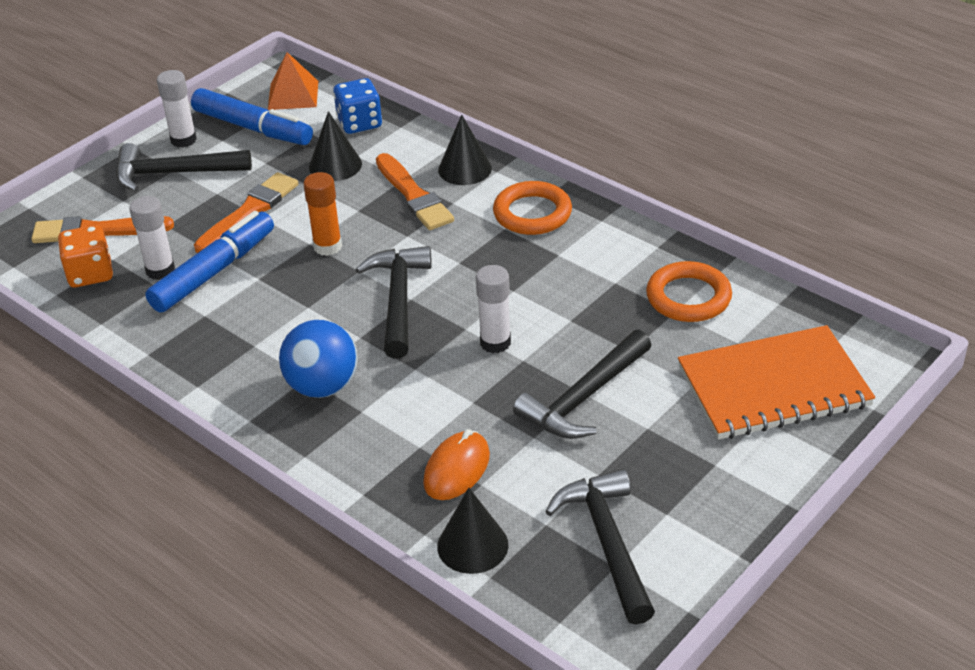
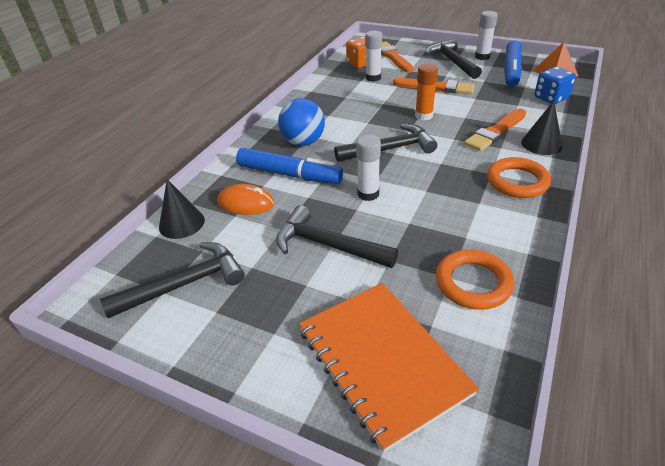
camera: 75 degrees right, 0 degrees up
blue marker [145,211,274,313] -> blue marker moved to [236,148,343,184]
black cone [309,111,362,181] -> none

